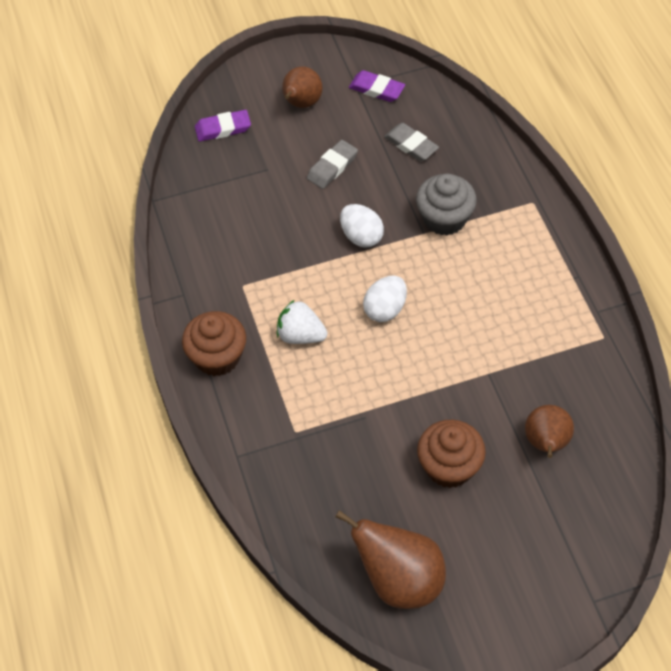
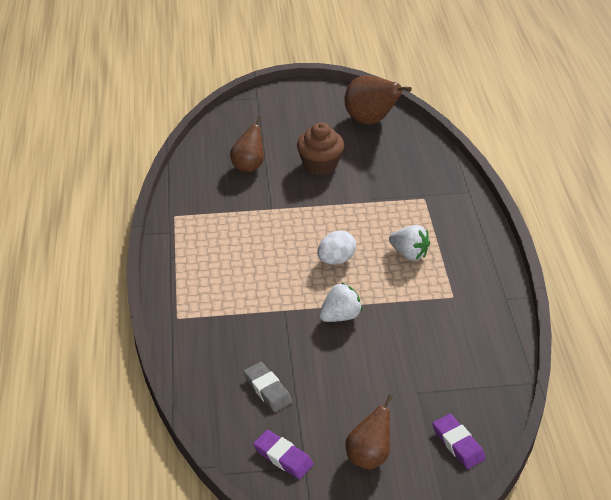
camera: 170 degrees left, 15 degrees down
brown cupcake [182,311,246,376] -> none
purple eraser [195,110,251,142] -> purple eraser turned 60 degrees clockwise [432,414,486,469]
grey eraser [307,140,358,189] -> none
white egg [340,204,384,248] -> white strawberry [319,282,362,322]
grey cupcake [416,174,477,236] -> none

